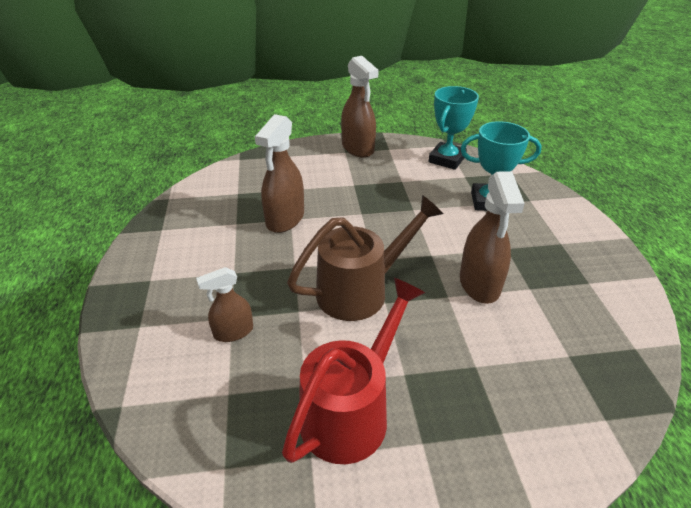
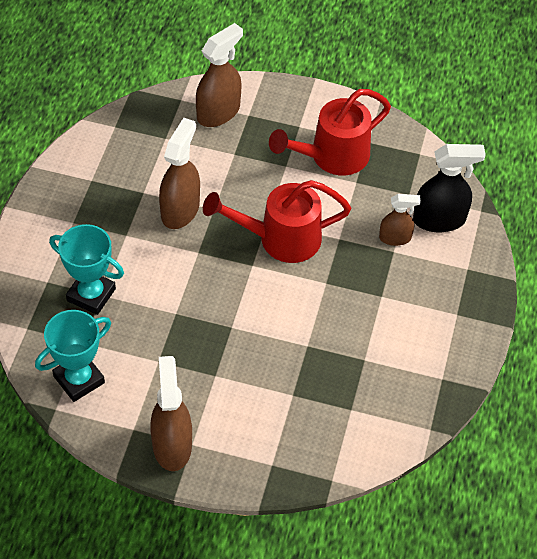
camera: 160 degrees left, 15 degrees up
brown spray bottle [255,114,304,233] -> brown spray bottle moved to [196,23,243,127]
brown watering can [287,195,444,321] -> red watering can [203,180,351,263]
none -> black spray bottle [413,144,486,232]

